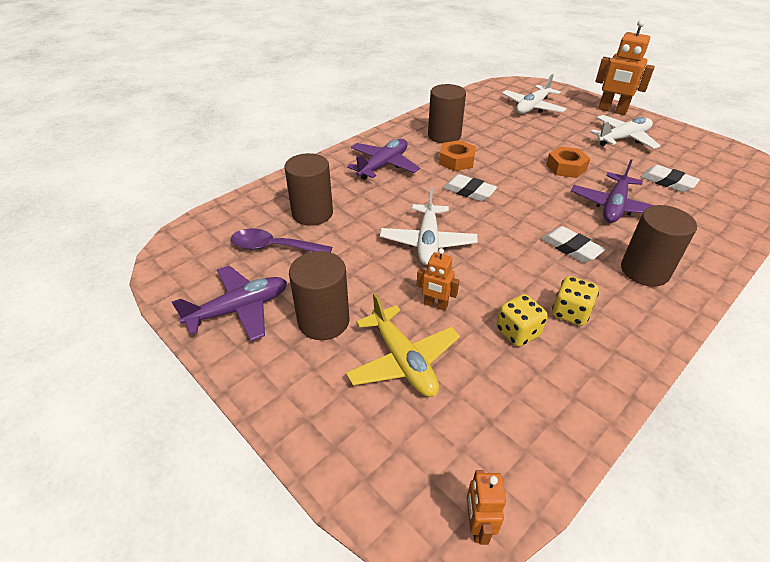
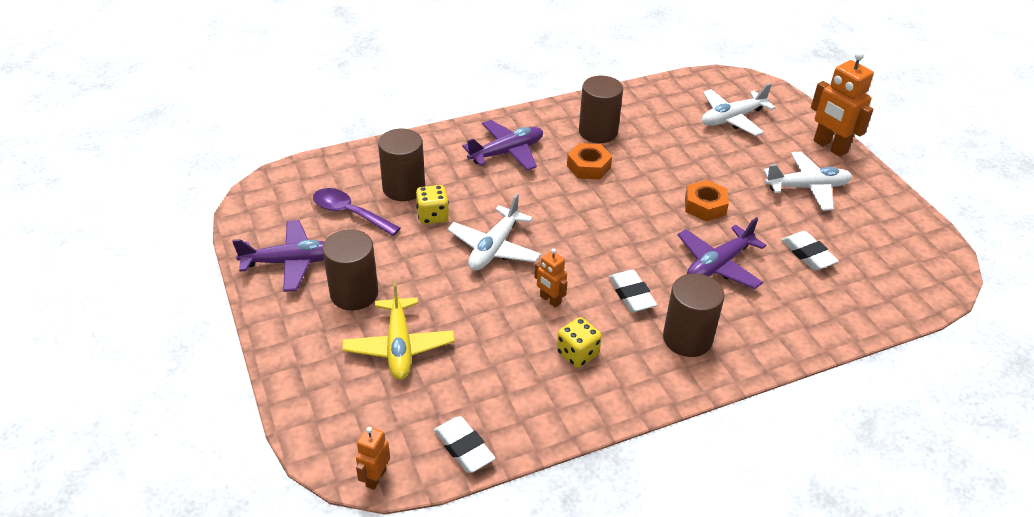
camera: 20 degrees right, 0 degrees up
orange robot [417,248,460,311] -> orange robot moved to [534,249,567,308]
white eraser [443,174,497,201] -> white eraser moved to [434,416,495,473]
yellow dice [497,294,548,347] -> yellow dice moved to [416,185,449,224]

